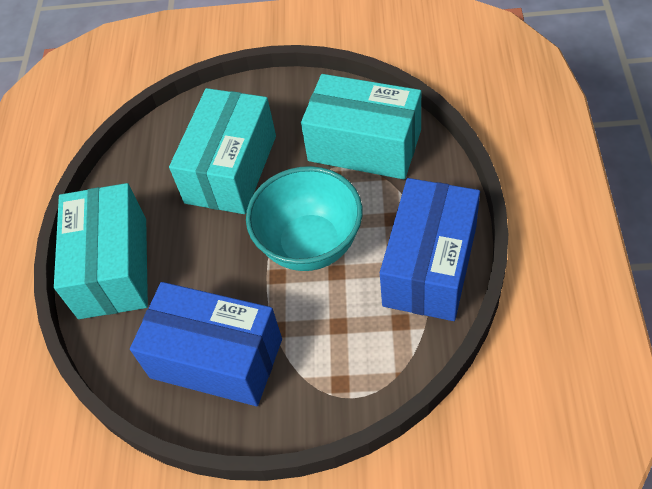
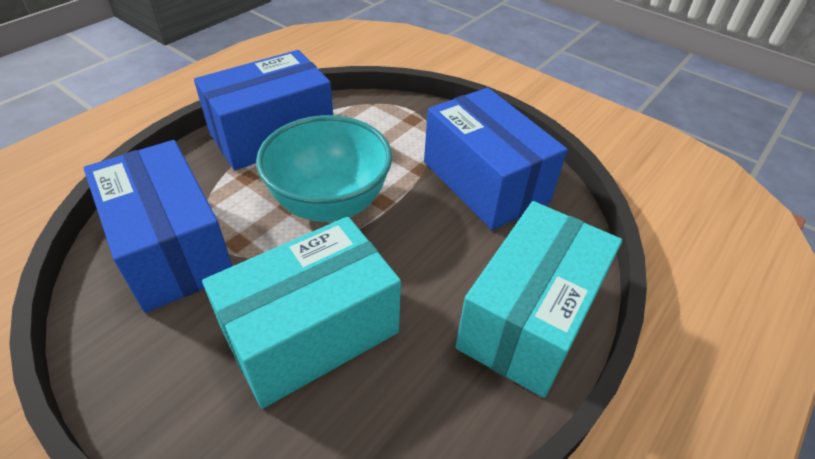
camera: 150 degrees left, 10 degrees down
turquoise box [301,74,421,179] -> blue box [84,140,232,313]

